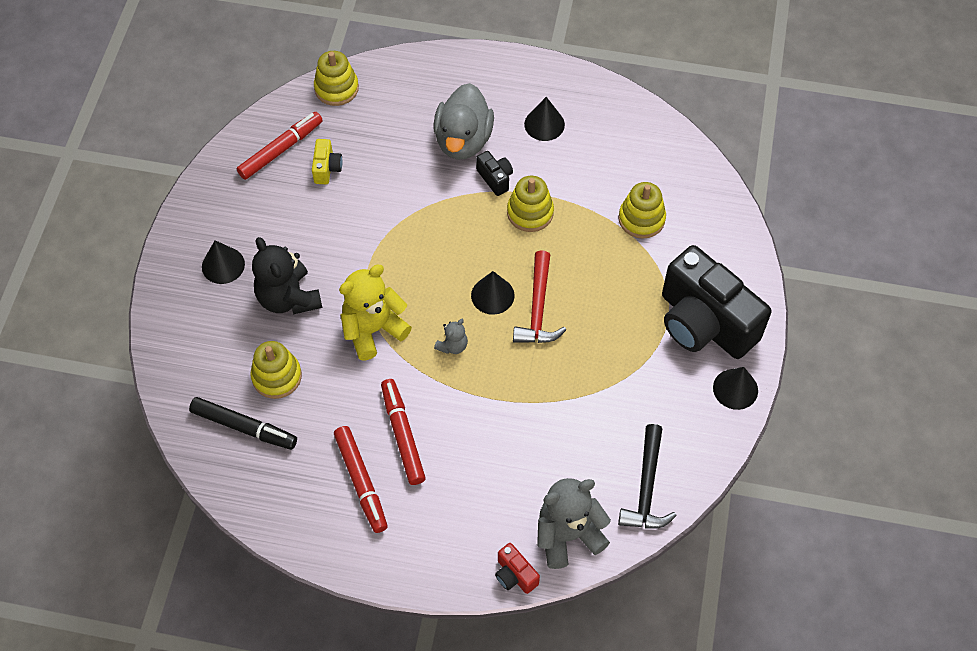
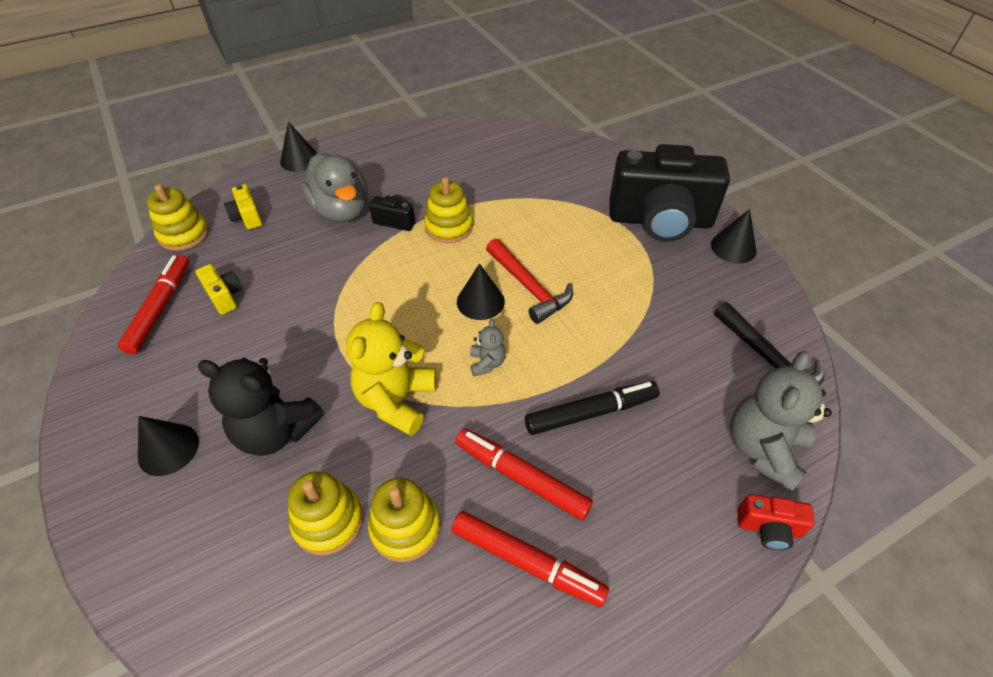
camera: 40 degrees left, 10 degrees down
black marker [189,397,297,450] -> black marker moved to [525,381,660,435]
black cone [524,97,565,141] -> black cone moved to [280,122,317,172]
yellow stacking toy [618,182,666,239] -> yellow stacking toy moved to [368,477,441,562]
none -> yellow camera [224,184,262,229]

